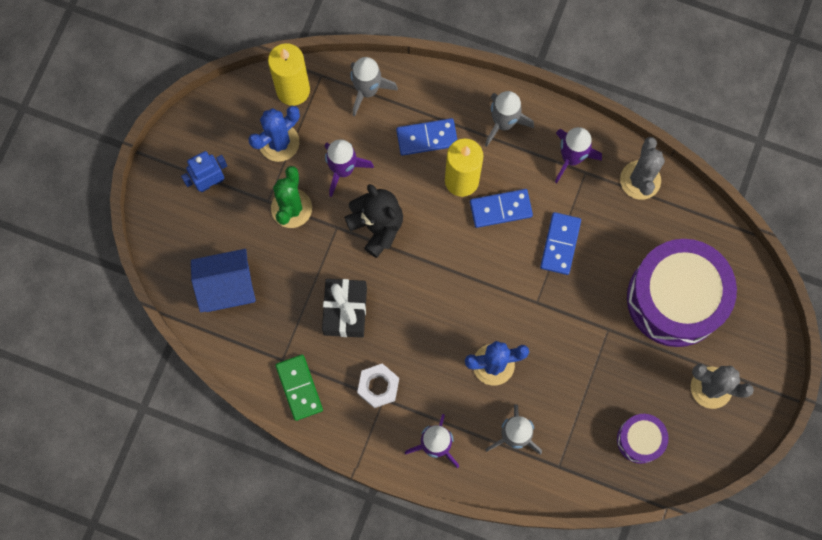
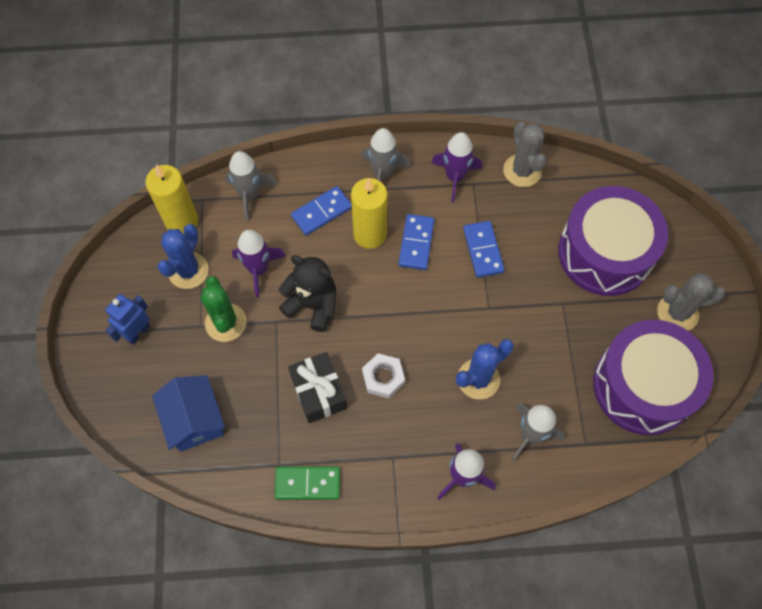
camera: 25 degrees left, 10 degrees down
blue house [191,249,256,312] -> blue house turned 75 degrees counterclockwise [152,375,225,452]
green domino [275,354,323,421] -> green domino turned 45 degrees counterclockwise [275,467,340,500]
white nut [357,363,399,408] -> white nut moved to [362,353,405,398]
blue domino [470,189,533,228] -> blue domino turned 45 degrees counterclockwise [398,214,434,270]
purple drum [617,414,668,464] -> purple drum [593,320,714,435], size x2.12

